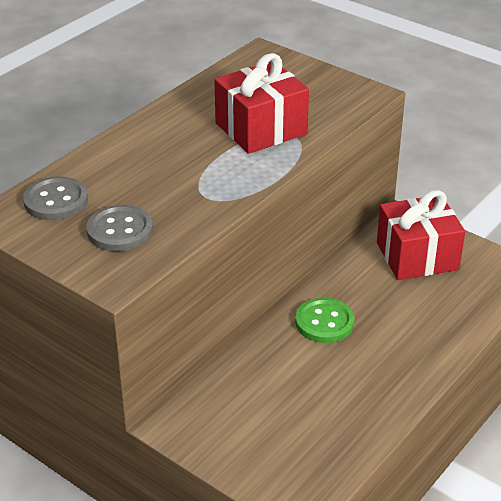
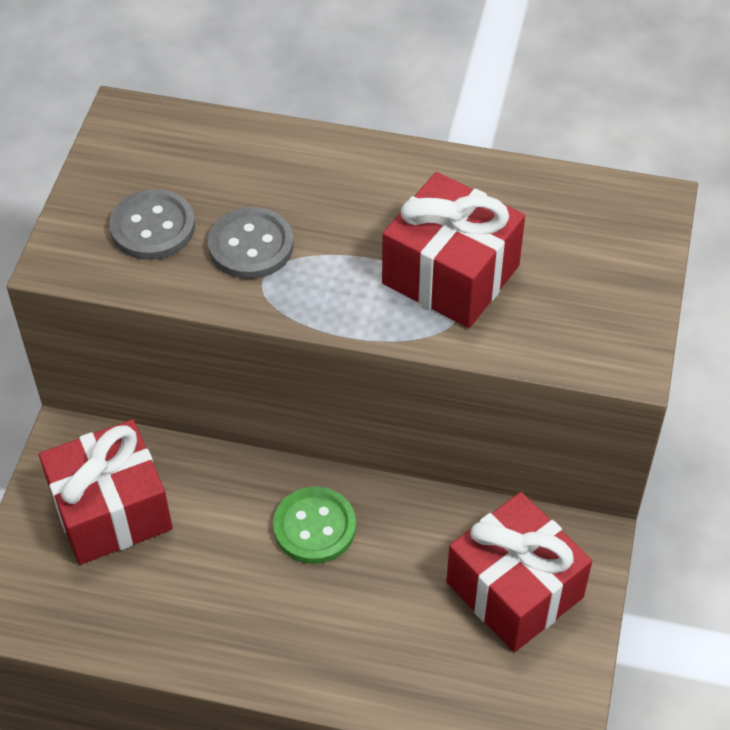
camera: 65 degrees right, 15 degrees up
grey button [23,176,88,220] -> grey button moved to [208,207,294,279]
none -> red gift [39,419,173,565]

